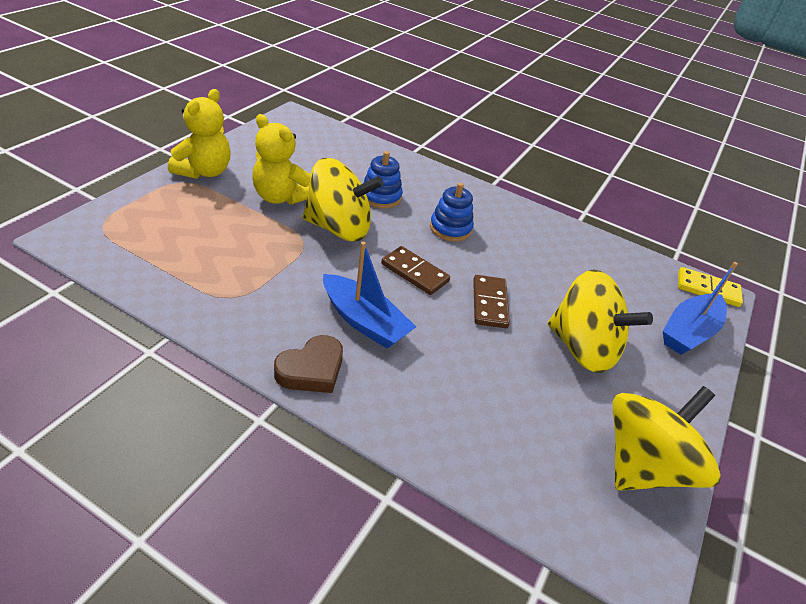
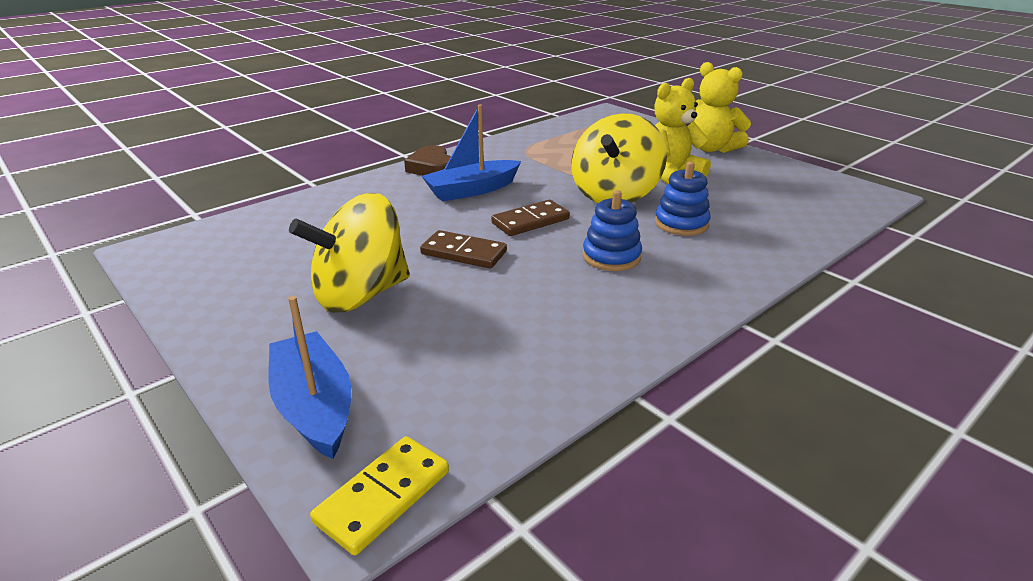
camera: 115 degrees right, 10 degrees down
yellow spinning top [613,386,721,491] -> none

